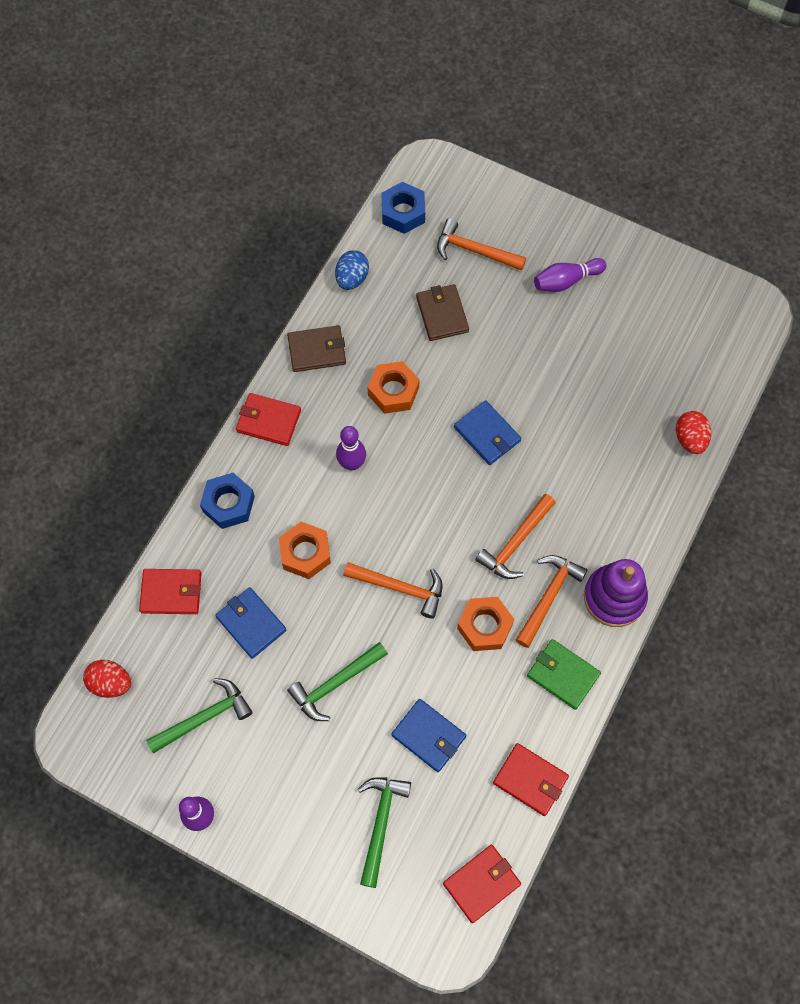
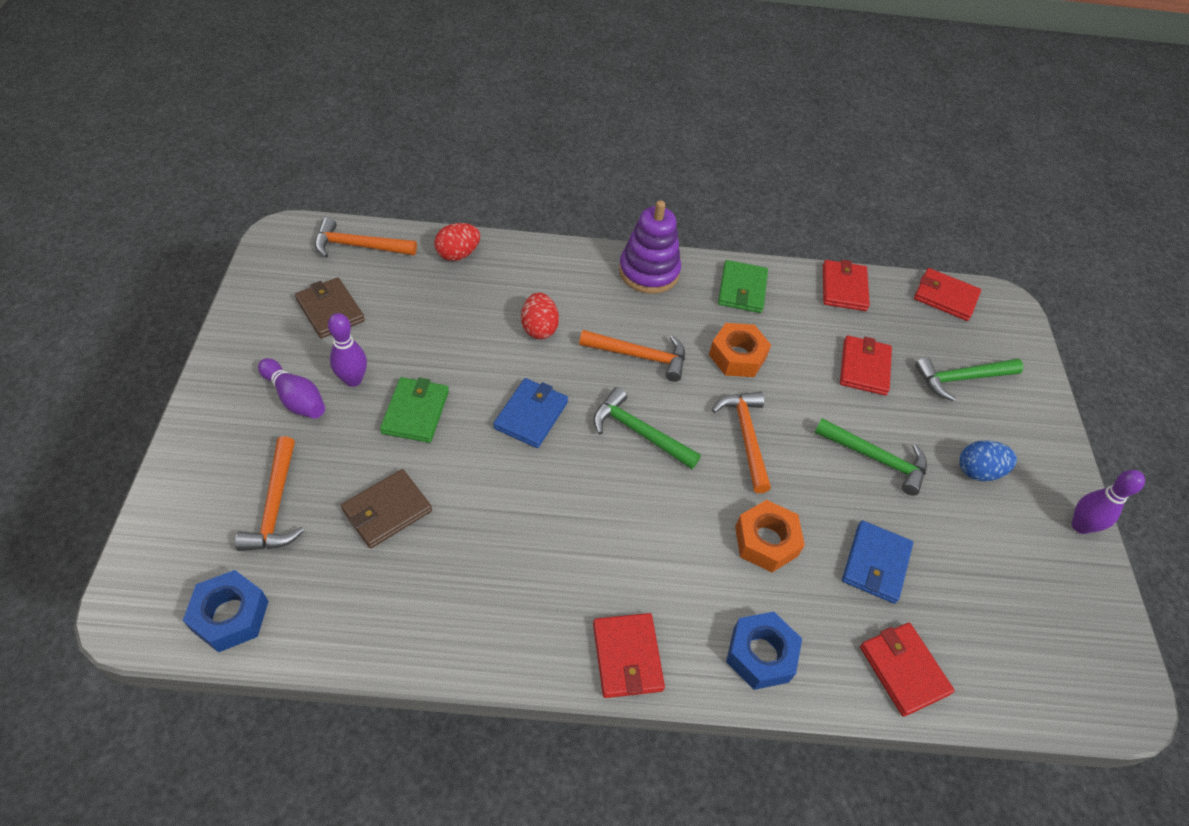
camera: 120 degrees left, 15 degrees down
red egg [83,660,131,698] -> red egg moved to [521,293,559,339]
green hammer [146,678,253,754] -> green hammer moved to [593,387,701,469]
brown wallet [287,325,346,372] -> brown wallet moved to [295,277,365,338]
blue egg [335,250,369,290] -> blue egg moved to [959,440,1017,481]
purple bowling pin [336,426,366,471] -> purple bowling pin moved to [328,313,367,387]
orange nut [368,361,420,414] -> none
blue wallet [392,699,466,772] -> red wallet [840,335,892,395]
orange hammer [516,555,588,648] -> orange hammer moved to [315,217,417,258]
none -> green wallet [380,377,449,443]

